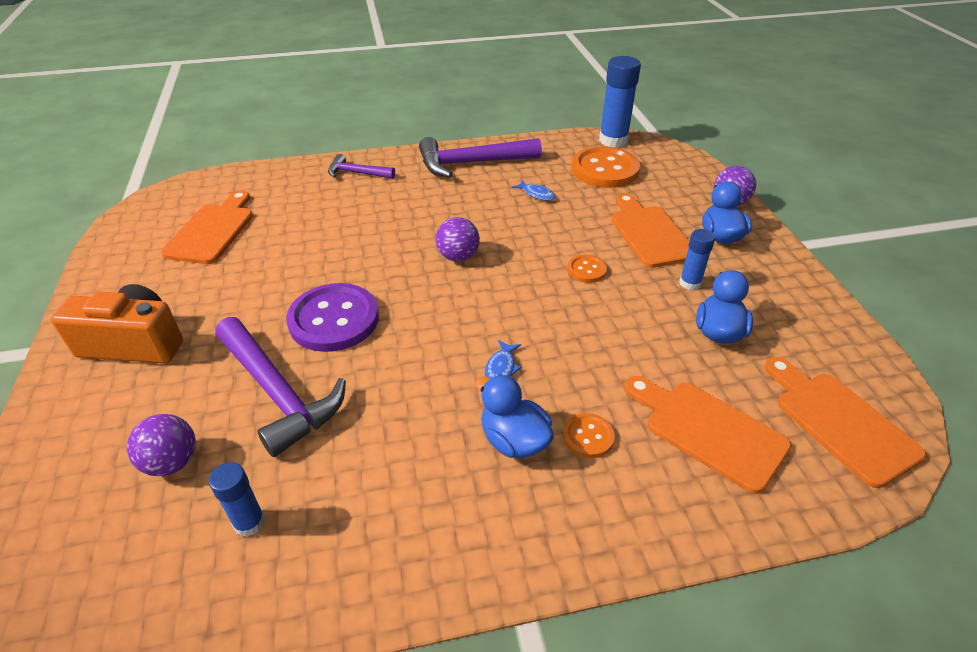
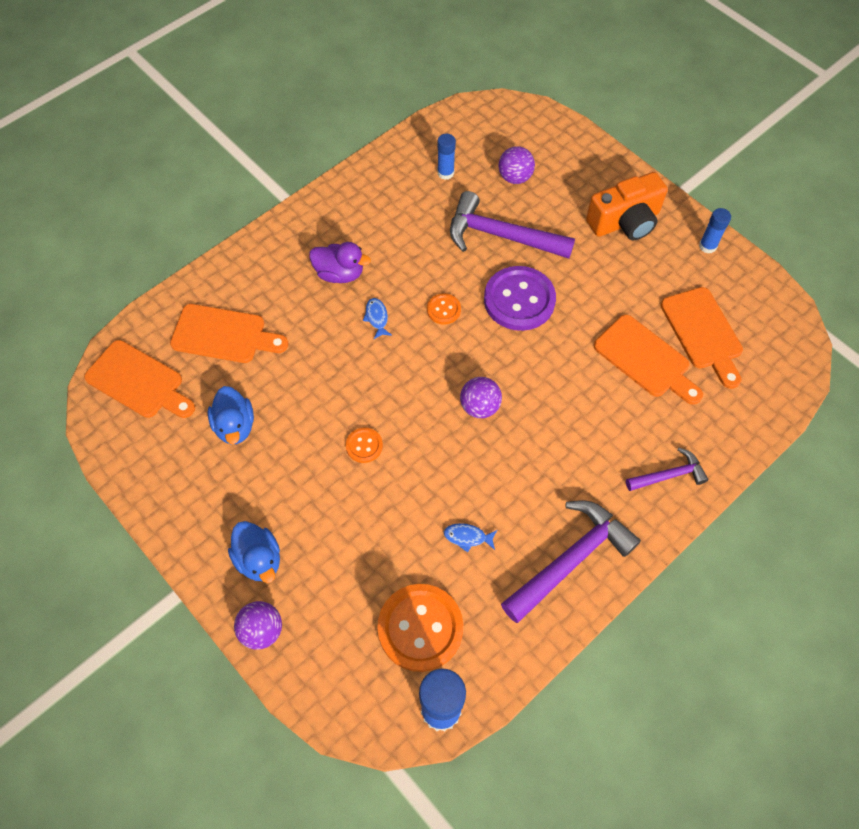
camera: 150 degrees right, 20 degrees up
blue duck [475,374,554,458] -> purple duck [309,242,371,283]
orange button [563,413,615,458] -> orange button moved to [427,293,461,325]
orange cutting board [611,193,689,268] -> orange cutting board moved to [594,315,703,405]
blue glue stick [679,229,715,290] -> blue glue stick moved to [699,208,731,254]

